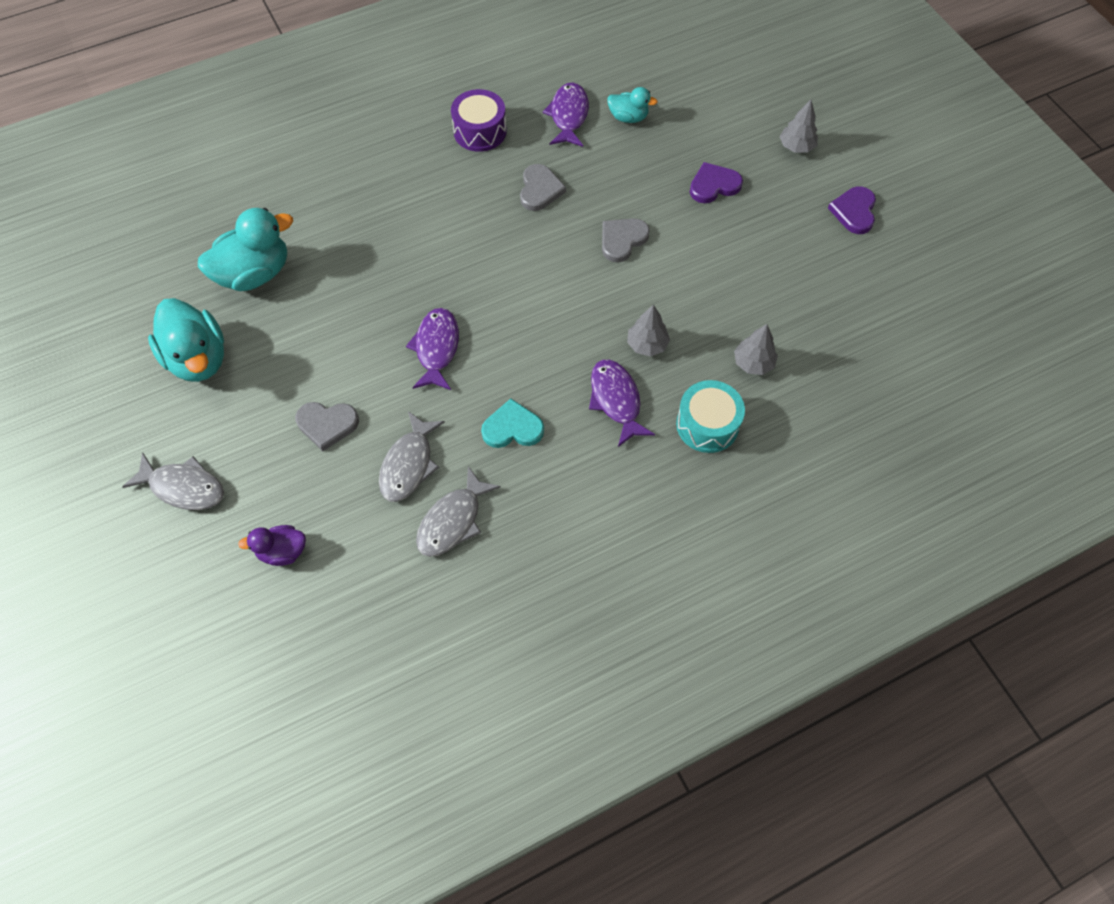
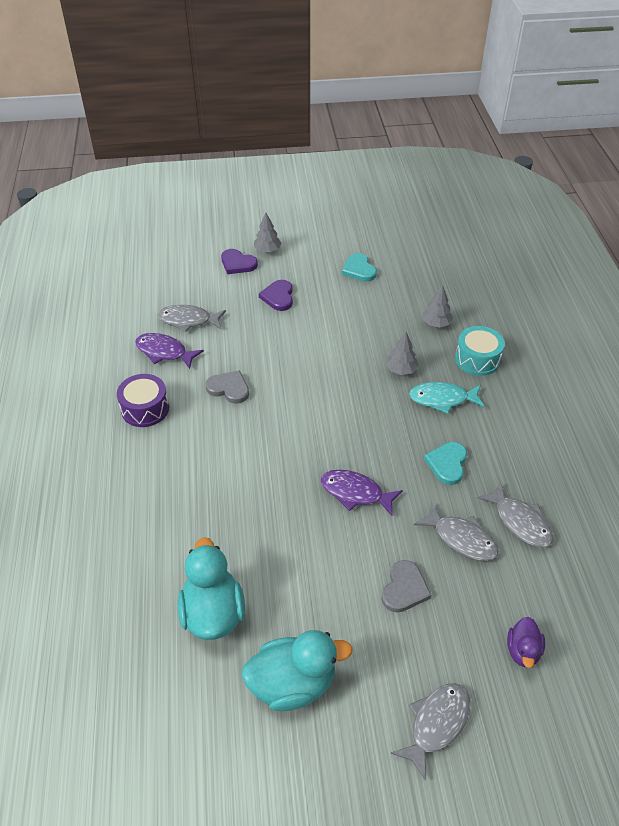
camera: 70 degrees left, 15 degrees down
purple fish [589,359,655,447] -> turquoise fish [409,382,485,414]
grey heart [602,218,650,263] -> none
turquoise duck [607,87,658,123] -> grey fish [157,305,226,332]
purple heart [828,186,876,234] -> purple heart moved to [221,249,258,274]
none -> turquoise heart [342,253,377,282]

